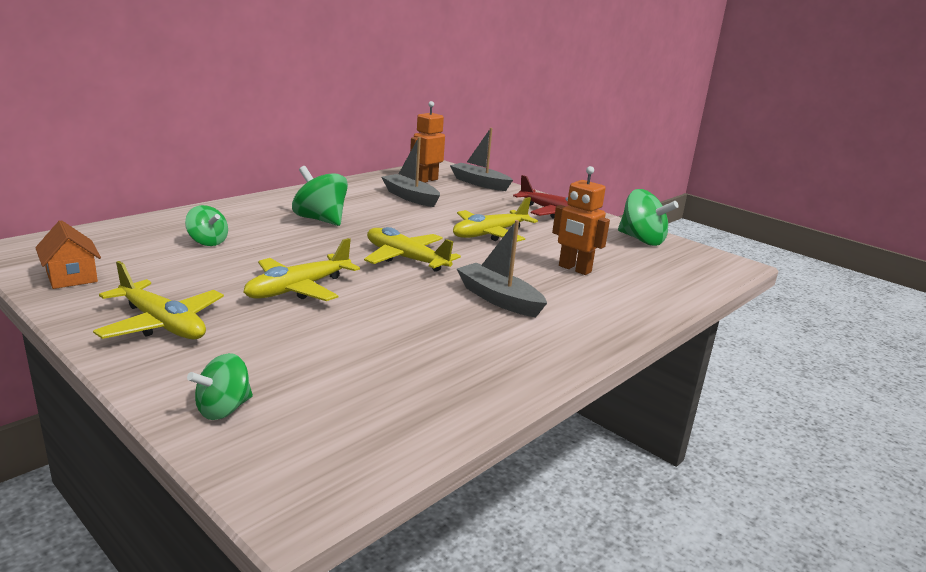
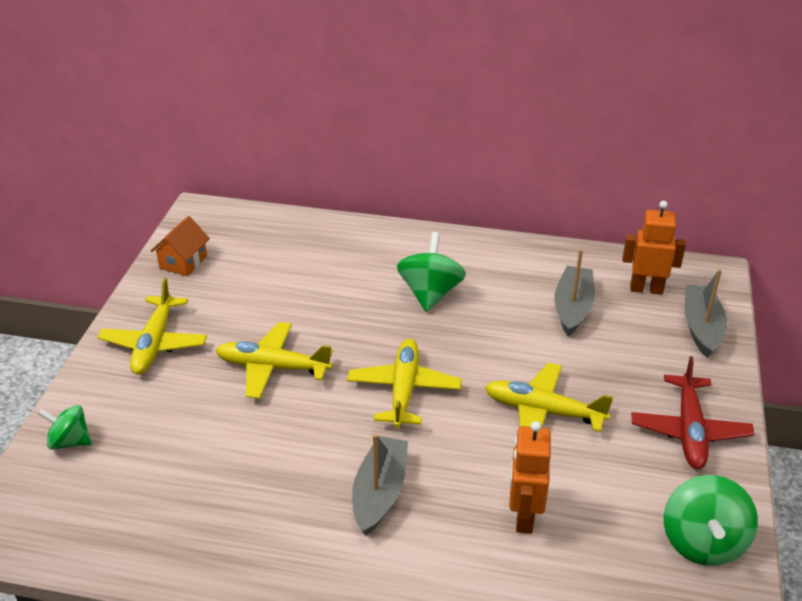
camera: 60 degrees right, 15 degrees up
green spinning top [185,205,228,246] -> none

